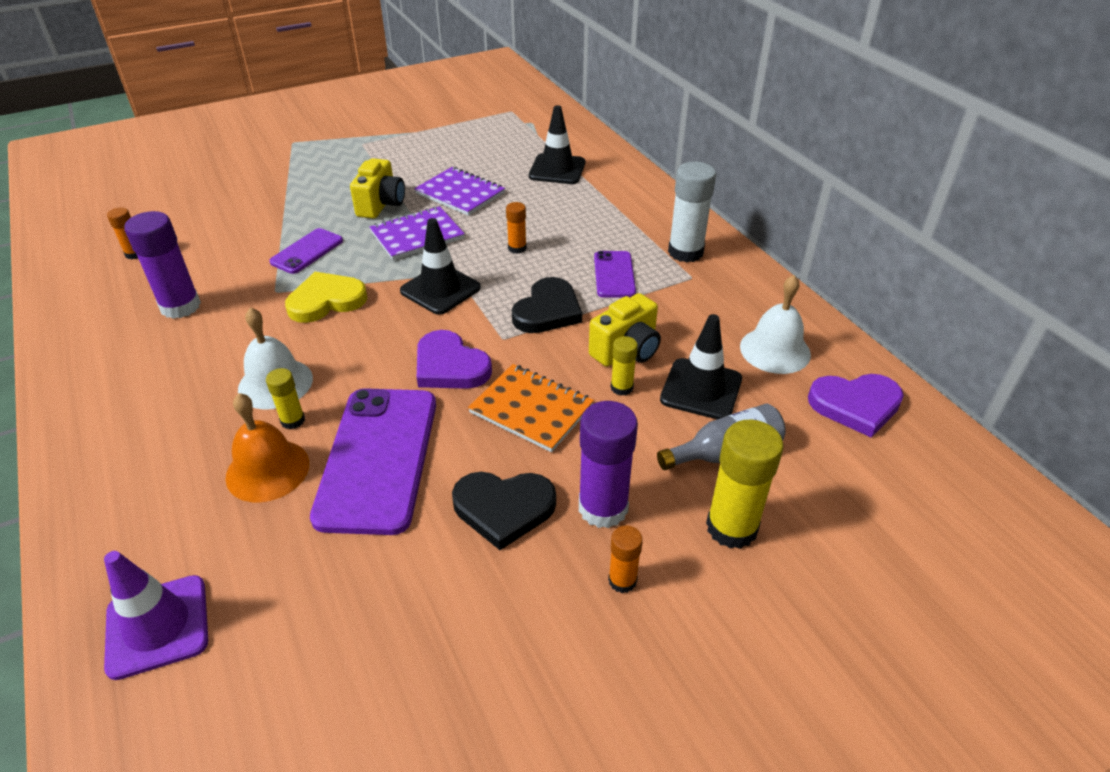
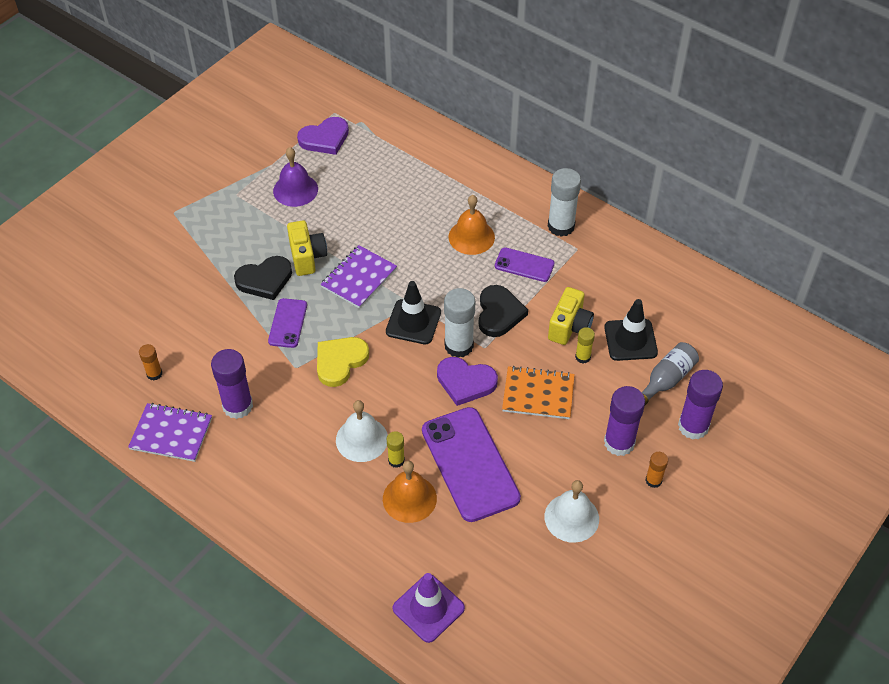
camera: 25 degrees left, 10 degrees up
purple notebook [414,167,505,216] -> purple notebook moved to [128,403,212,462]
black heart [452,472,556,550] -> black heart moved to [234,256,292,300]
orange glue stick [506,202,527,254] -> none
black traffic cone [529,105,585,184] -> none
purple phone [594,251,636,298] -> purple phone turned 45 degrees counterclockwise [495,247,555,282]
yellow glue stick [706,420,783,549] -> purple glue stick [678,370,723,440]
white bell [740,275,811,374] -> white bell moved to [545,480,599,543]
purple heart [808,374,904,437] -> purple heart moved to [297,117,349,155]
none -> purple bell [273,147,318,207]
none -> white glue stick [444,288,475,357]
none -> orange bell [449,195,495,255]

